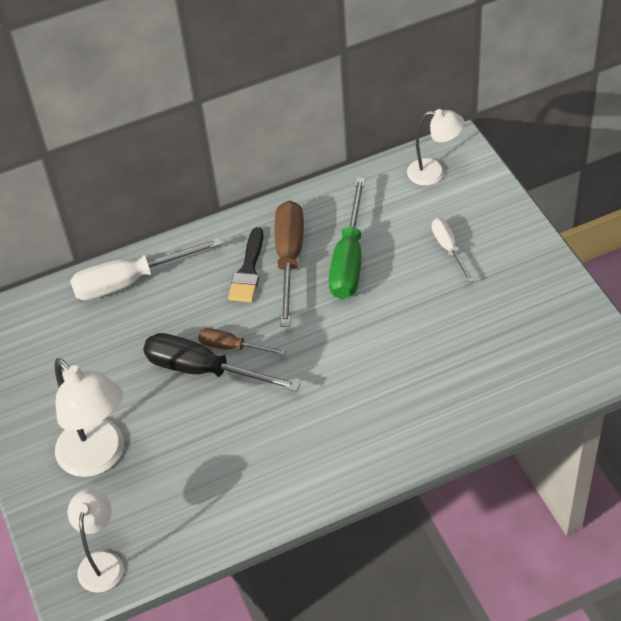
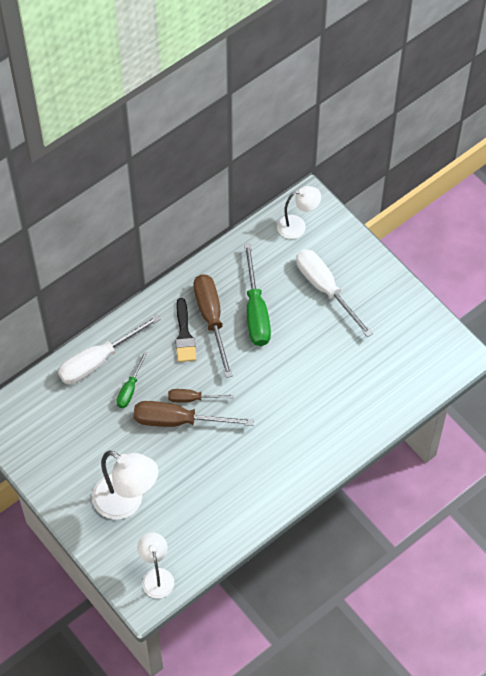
camera: 20 degrees left, 10 degrees up
black screwdriver [143,333,300,392] -> brown screwdriver [134,401,254,427]
white screwdriver [432,218,474,282] -> white screwdriver [296,249,373,337], size x1.81
none -> green screwdriver [116,351,148,408]

